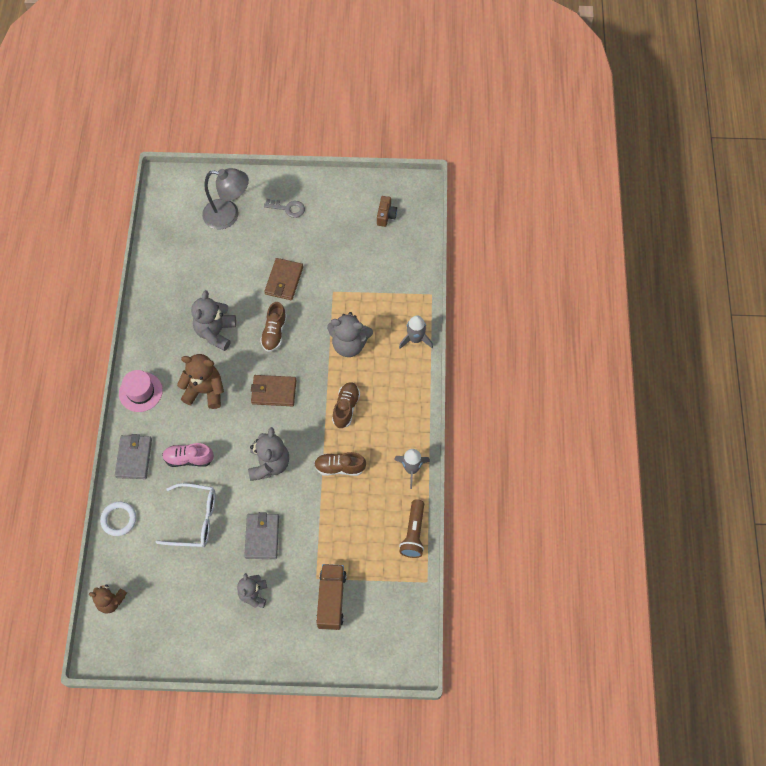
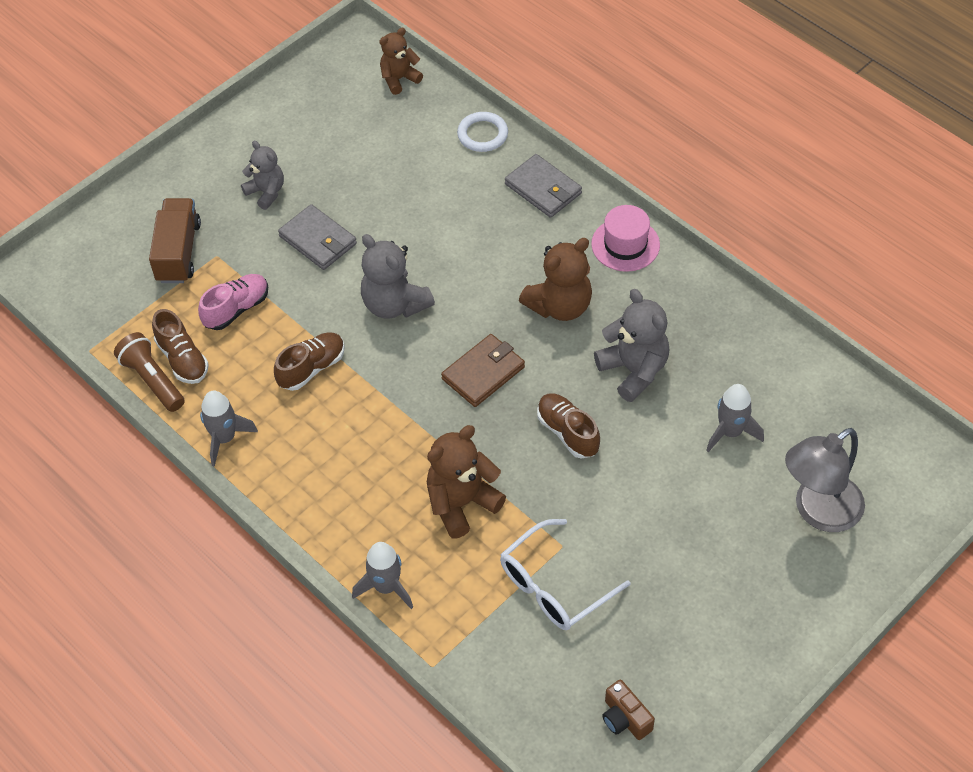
camera: 135 degrees right, 10 degrees down
white glasses [155,483,215,547] -> white glasses moved to [500,519,630,630]
pink shoe [162,443,214,467] -> pink shoe moved to [198,274,268,330]
grey key [264,199,305,218] -> none
brown wallet [264,258,303,300] -> none
brown truck [316,564,347,630] -> brown truck turned 135 degrees counterclockwise [149,198,201,283]
grey teddy bear [327,312,373,357] -> brown teddy bear [427,425,506,538]
brown shoe [332,382,360,428] -> brown shoe moved to [152,309,209,384]
none -> grey rocket [706,384,764,452]

